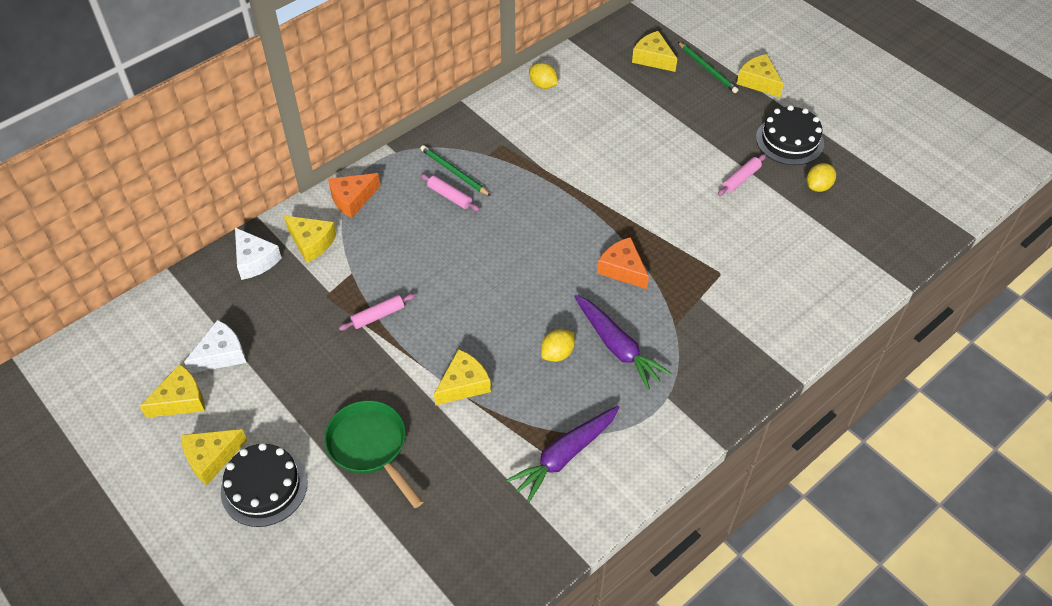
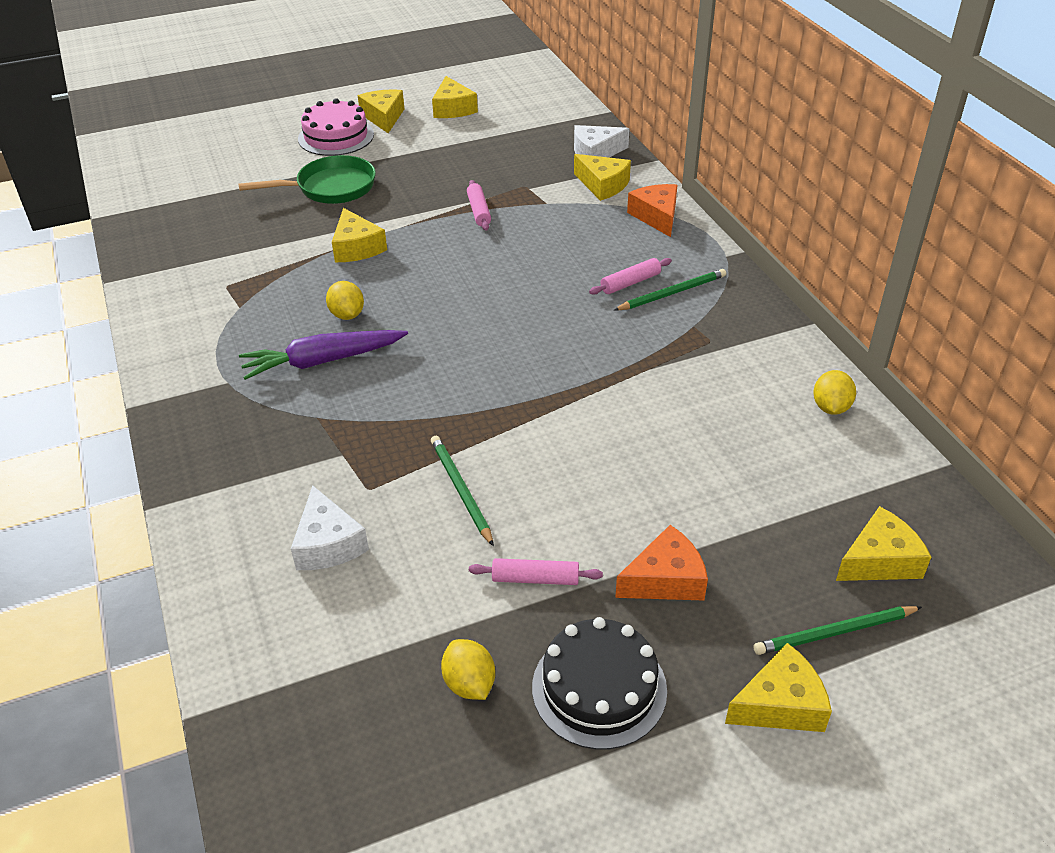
camera: 110 degrees right, 10 degrees down
white cheese [184,320,246,373] -> white cheese moved to [291,485,369,570]
black cake [221,443,308,527] -> pink cake [298,98,374,156]
yellow cheese [284,216,336,263] -> yellow cheese turned 105 degrees counterclockwise [574,154,631,201]
purple carrot [506,406,620,503] -> none
yellow lemon [529,63,558,89] -> yellow lemon turned 45 degrees counterclockwise [813,370,856,415]
orange cheese [597,237,649,289] -> orange cheese moved to [615,525,708,601]
pink rolling pin [718,154,766,196] -> pink rolling pin turned 60 degrees counterclockwise [469,558,603,585]
none -> green pencil [431,436,494,546]

